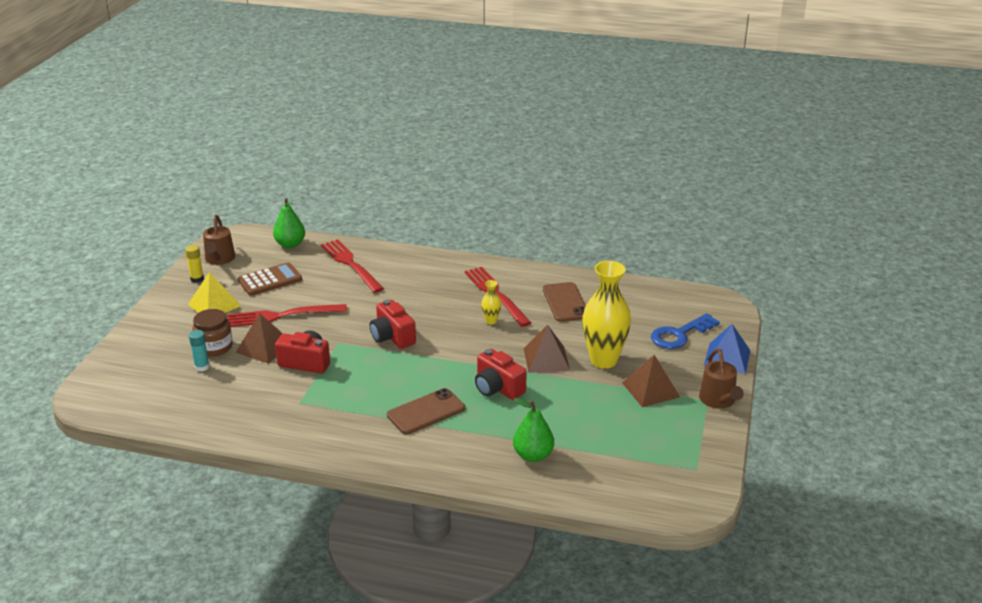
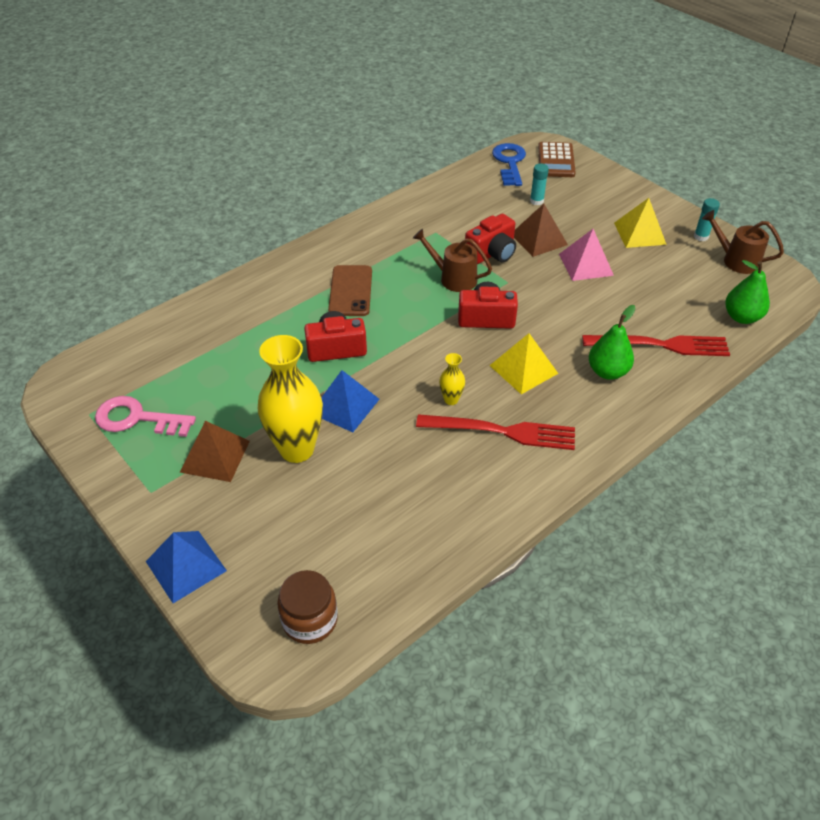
camera: 125 degrees right, 15 degrees up
yellow glue stick [185,245,204,283] -> turquoise glue stick [694,198,720,241]
brown jar [192,309,233,357] -> brown jar moved to [277,570,338,644]
red fork [228,304,347,327] -> pink pyramid [559,229,614,281]
brown calculator [238,262,302,296] -> brown calculator moved to [538,142,576,177]
green pear [513,398,554,462] -> green pear moved to [589,305,636,380]
brown pyramid [524,325,570,373] -> blue pyramid [321,370,380,432]
brown phone [543,282,586,322] -> none
blue key [651,313,720,349] -> blue key moved to [492,143,526,186]
brown watering can [699,349,744,409] -> brown watering can moved to [413,228,492,292]
none -> pink key [95,396,196,437]
none -> yellow pyramid [489,333,558,394]

